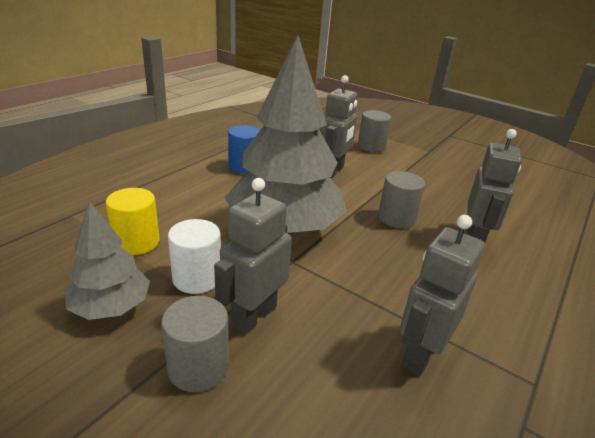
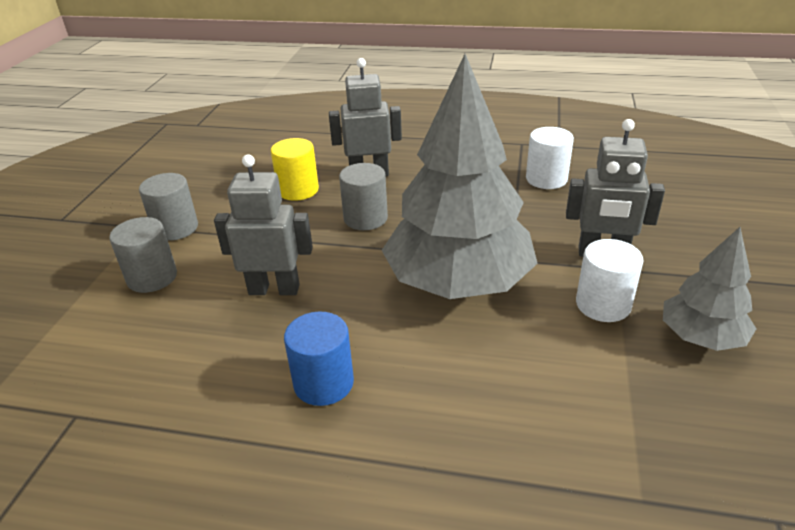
camera: 110 degrees left, 5 degrees up
yellow cylinder [106,188,159,255] -> yellow cylinder moved to [271,138,319,201]
grey cylinder [161,296,229,392] -> grey cylinder moved to [139,173,198,241]
grey robot [399,215,485,376] -> white cylinder [526,127,574,189]

